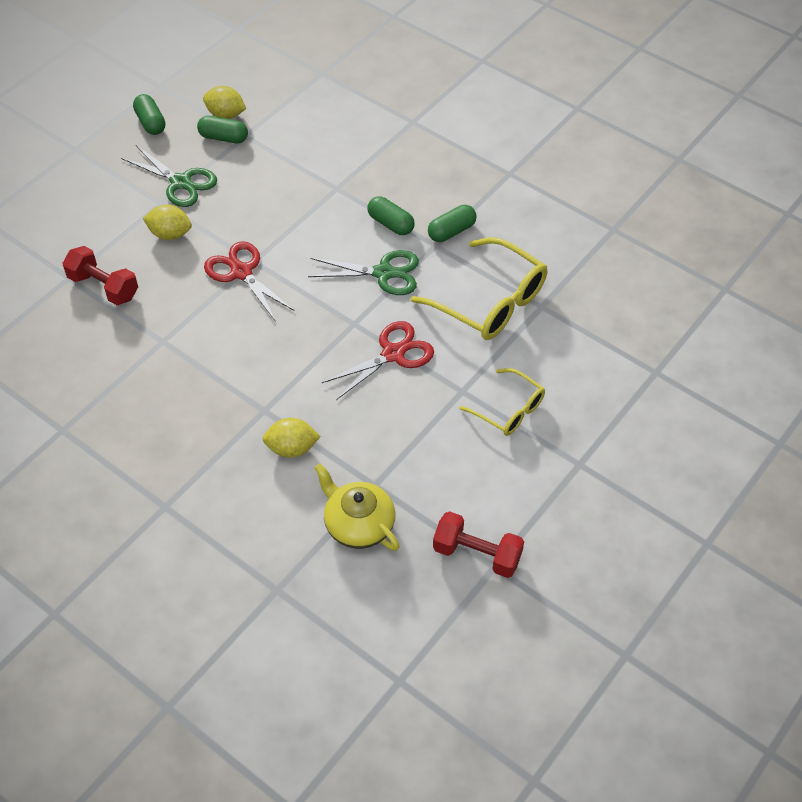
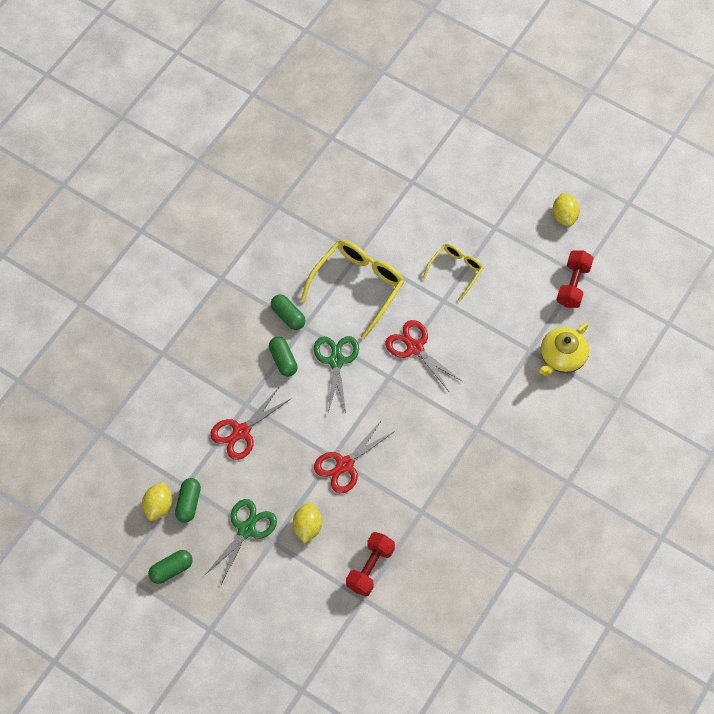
camera: 95 degrees left, 10 degrees up
yellow lemon [262,418,321,458] -> yellow lemon moved to [553,193,580,227]
green capsule [367,196,415,235] -> green capsule turned 60 degrees counterclockwise [269,337,298,377]
none -> red scissors [210,387,291,460]

